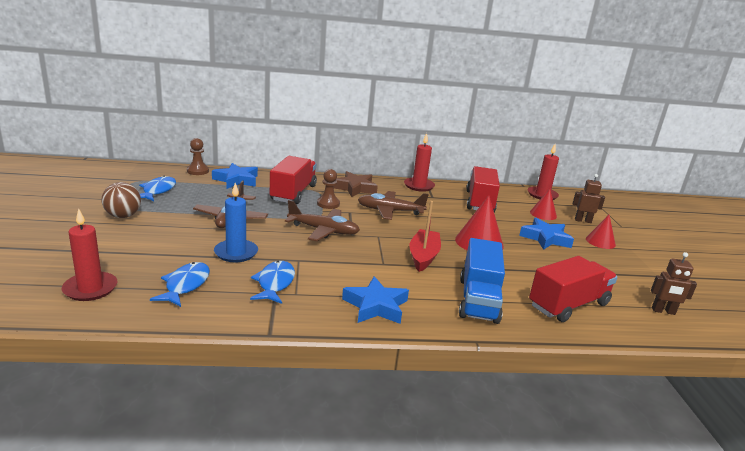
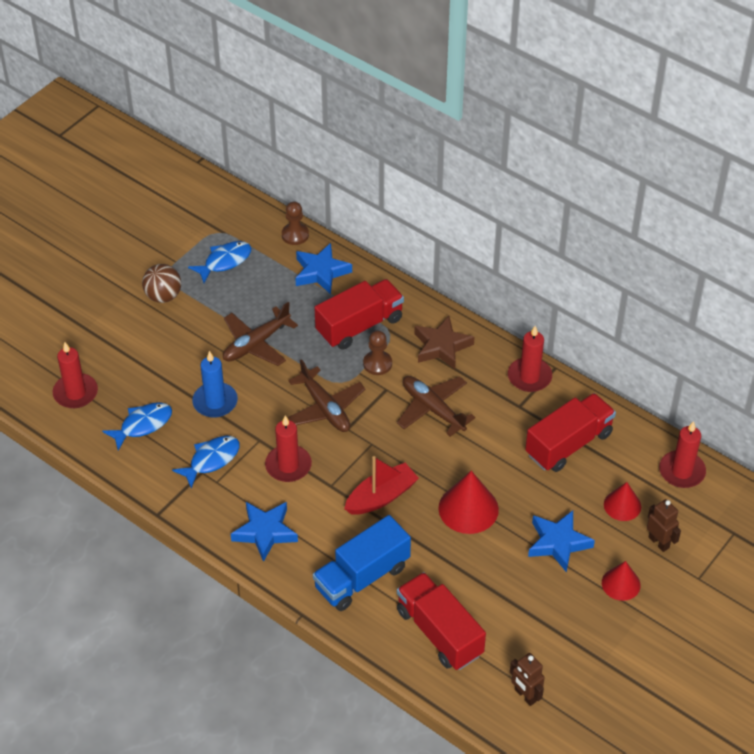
camera: 45 degrees right, 25 degrees up
red truck [529,256,618,322] -> red truck turned 135 degrees counterclockwise [397,572,486,670]
none -> red candle [265,415,312,482]

